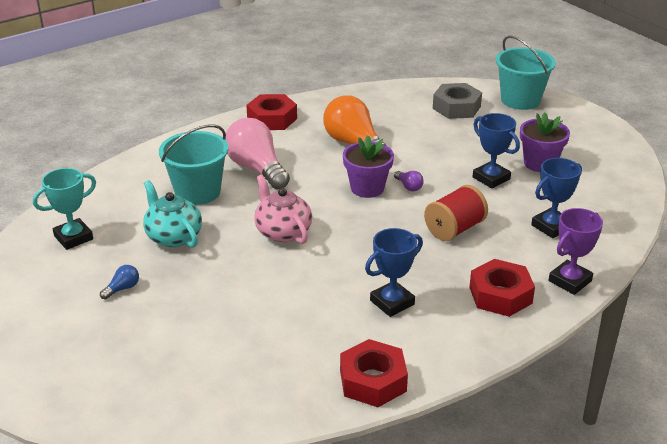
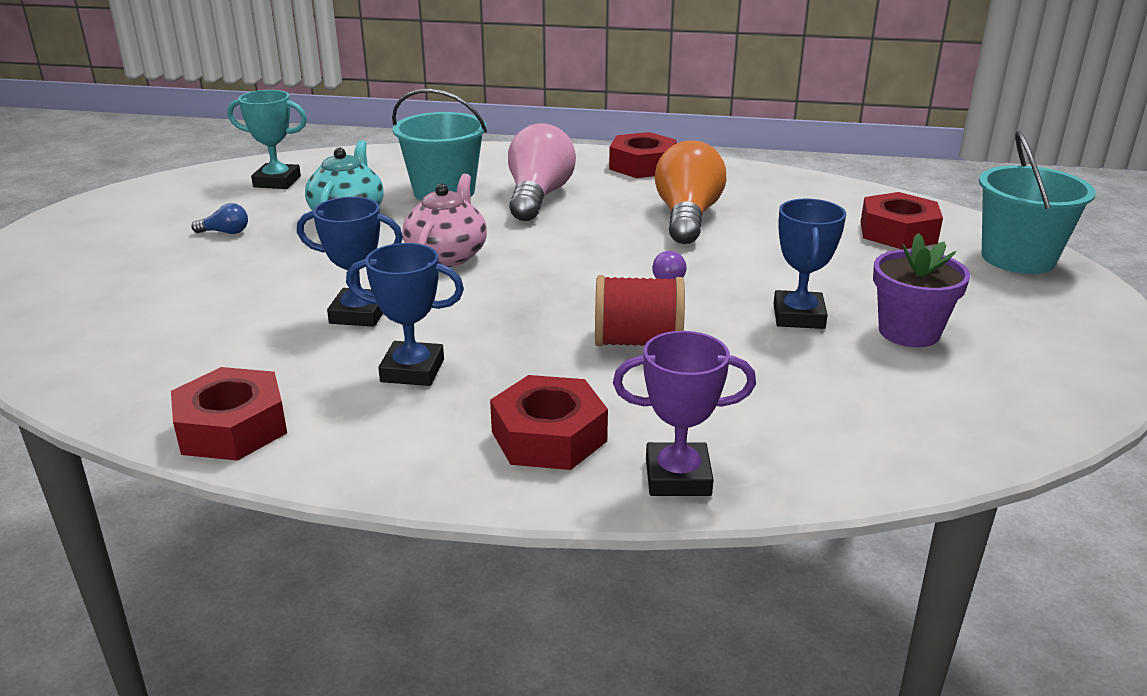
camera: 45 degrees right, 5 degrees down
purple flower pot [343,136,394,198] -> none
grey nut [433,83,482,119] -> red nut [861,192,943,250]
blue trophy [531,158,582,238] -> blue trophy moved to [297,197,403,327]

